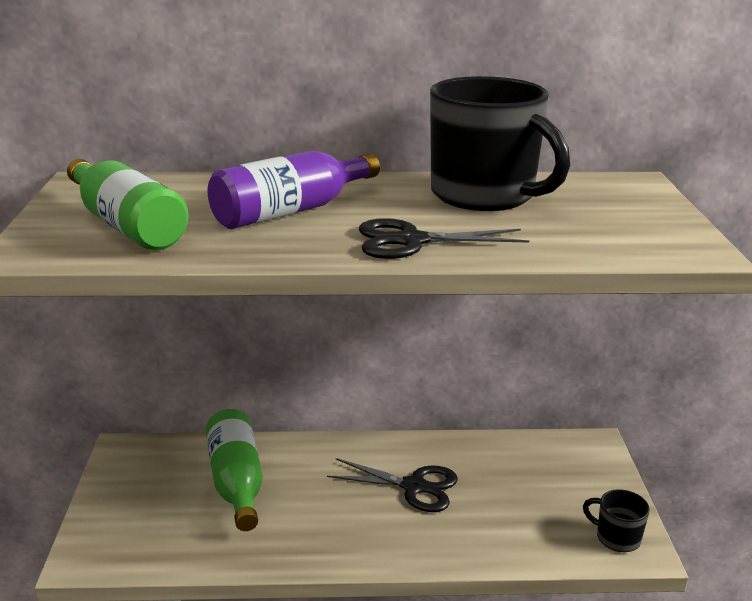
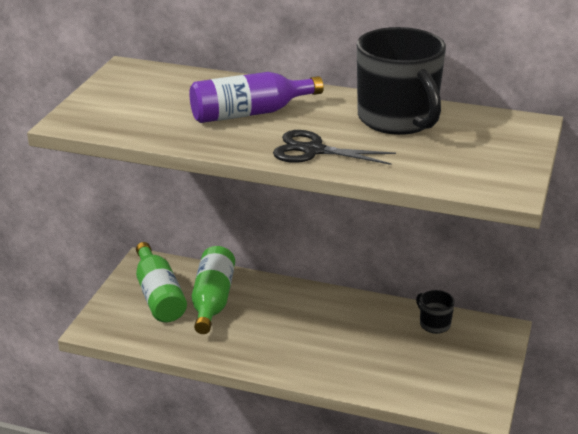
camera: 20 degrees right, 5 degrees up
green bottle [67,159,189,250] -> green bottle moved to [136,242,187,322]
black scissors [327,458,458,512] -> none
black mug [583,489,650,552] -> black mug moved to [416,290,455,334]

